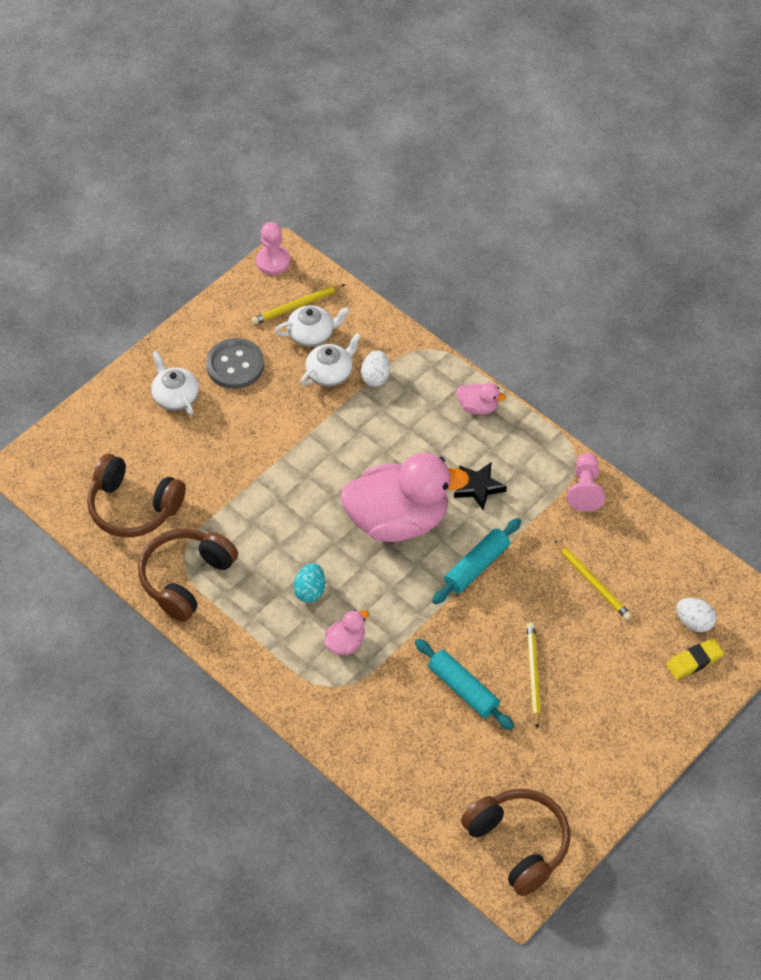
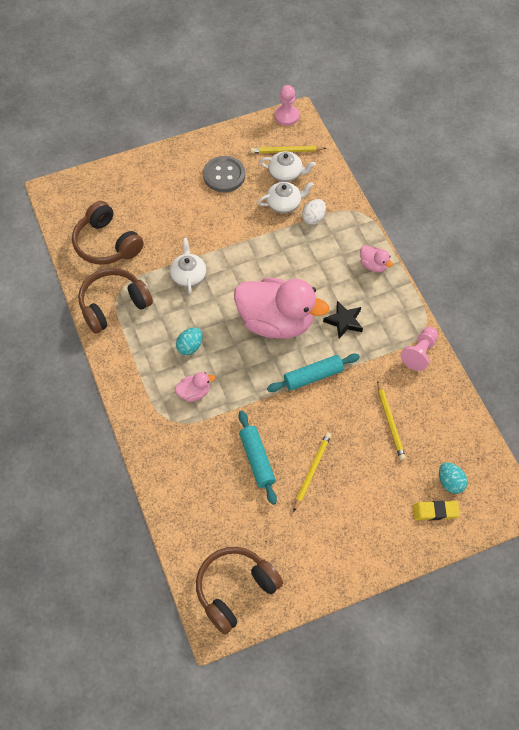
camera: 25 degrees right, 5 degrees up
white teapot [151,351,199,415] -> white teapot moved to [170,238,206,294]
brown headphones [461,789,570,896] -> brown headphones turned 120 degrees counterclockwise [196,547,283,634]
white egg [677,598,717,632] -> turquoise egg [439,462,468,494]

